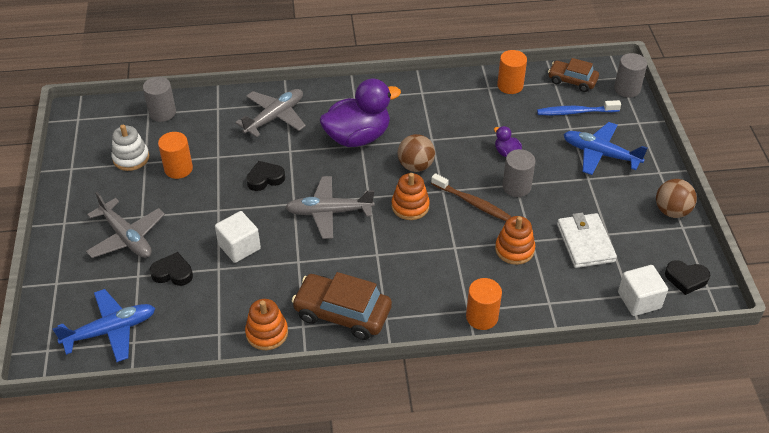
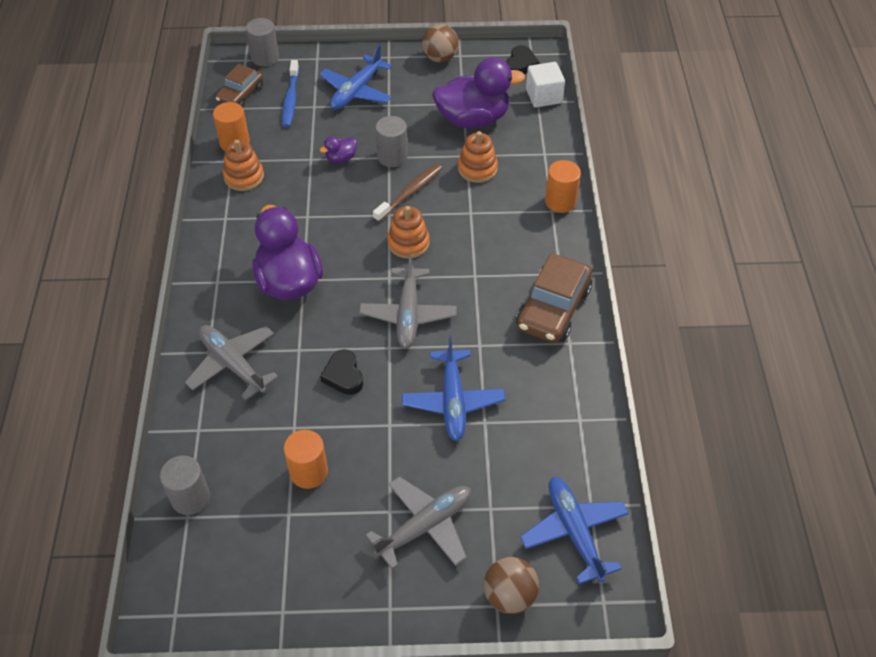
camera: 85 degrees left, 5 degrees up
white stacking toy [111,125,149,171] -> none
black heart [150,252,193,286] -> none
white cube [215,211,261,263] -> blue plane [402,335,506,441]
orange stacking toy [245,299,288,350] -> orange stacking toy moved to [223,139,264,191]
brown ball [398,134,435,172] -> brown ball moved to [484,557,539,614]
white wallet [557,213,617,268] -> purple duck [432,57,525,128]

